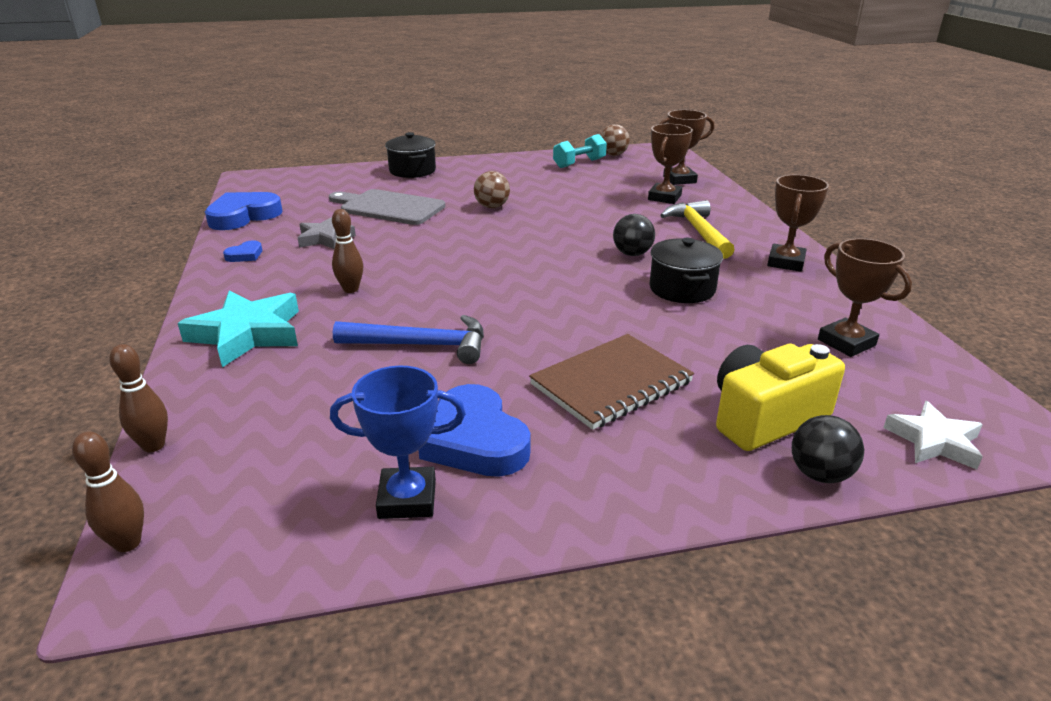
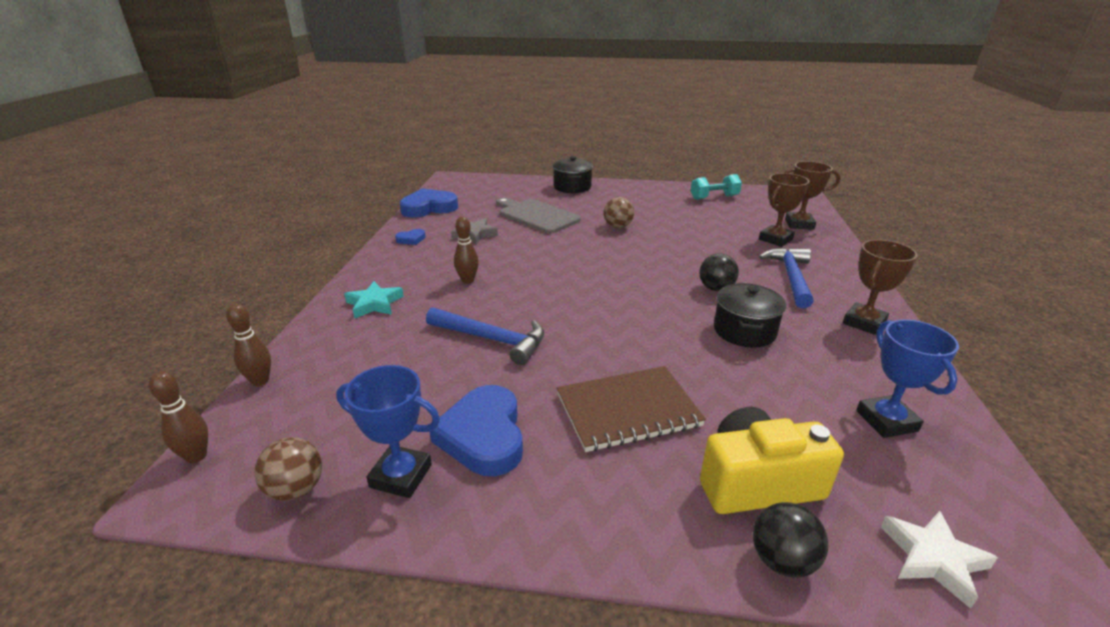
camera: 20 degrees right, 0 degrees up
turquoise star [178,291,299,367] -> turquoise star [344,281,404,319], size x0.63
brown ball [600,124,630,156] -> brown ball moved to [254,437,322,501]
yellow hammer [660,200,734,259] -> blue hammer [759,248,814,308]
brown trophy [818,238,912,357] -> blue trophy [856,320,959,438]

